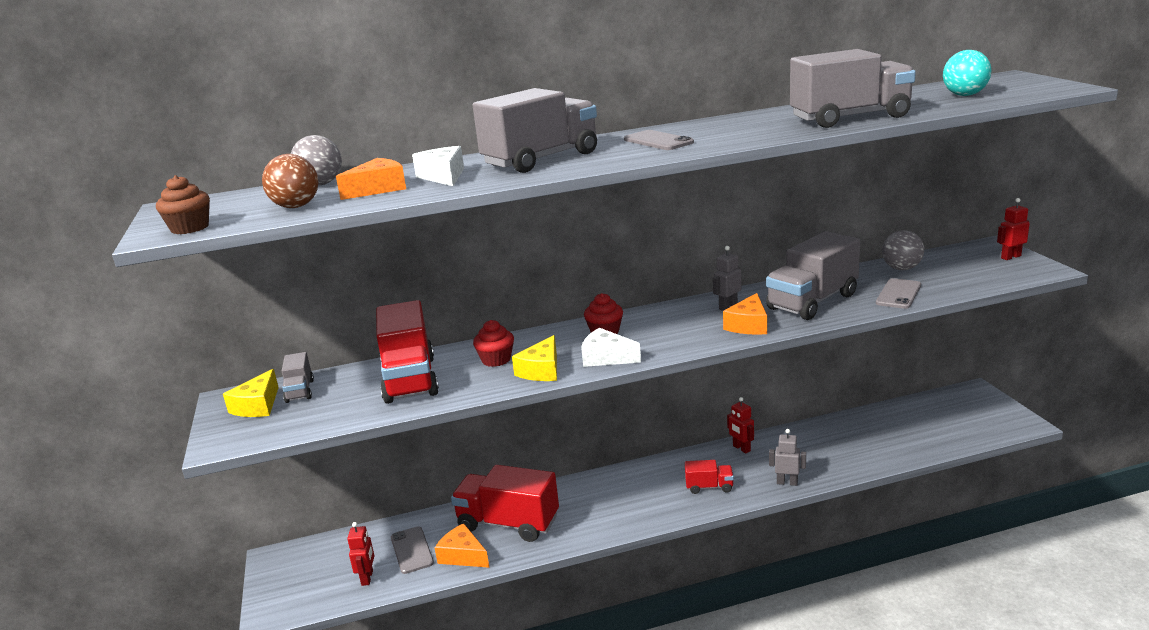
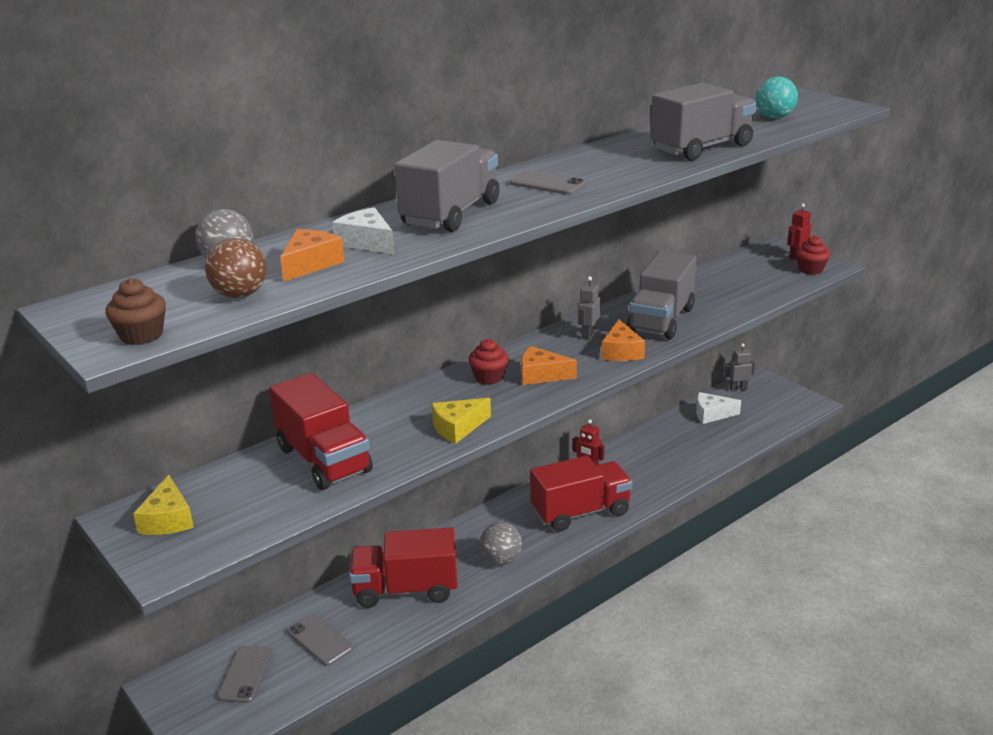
camera: 25 degrees left, 5 degrees up
grey truck [282,352,314,403] -> none
red robot [347,522,374,586] -> none
orange cheese [435,523,489,568] -> orange cheese moved to [521,346,577,385]
red cupcake [473,320,514,367] -> red cupcake moved to [796,236,830,275]
yellow cheese [512,335,557,381] -> yellow cheese turned 60 degrees clockwise [431,398,491,444]
white cheese [581,328,641,367] -> white cheese moved to [696,392,741,424]
red truck [685,460,734,494] -> red truck [530,456,632,532], size x2.06
grey robot [769,429,806,486] -> grey robot moved to [725,343,755,391]
grey phone [876,278,921,309] -> grey phone moved to [217,646,273,703]
grey ball [882,230,924,270] -> grey ball moved to [480,522,522,565]

